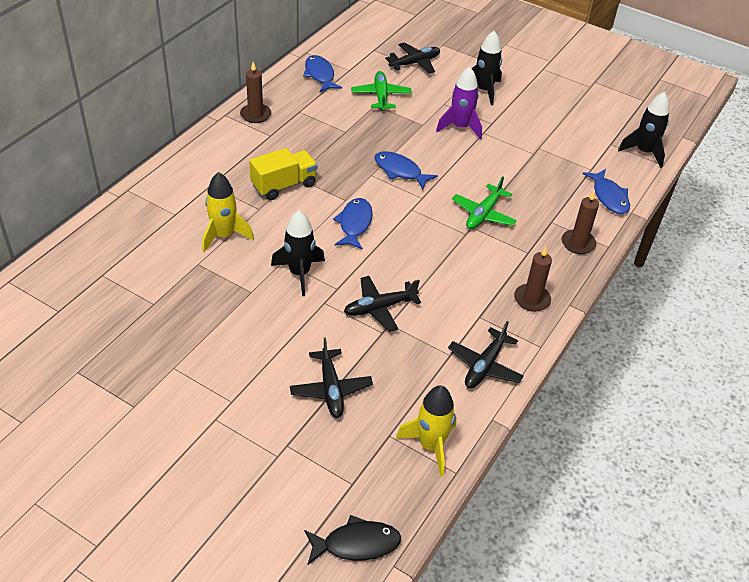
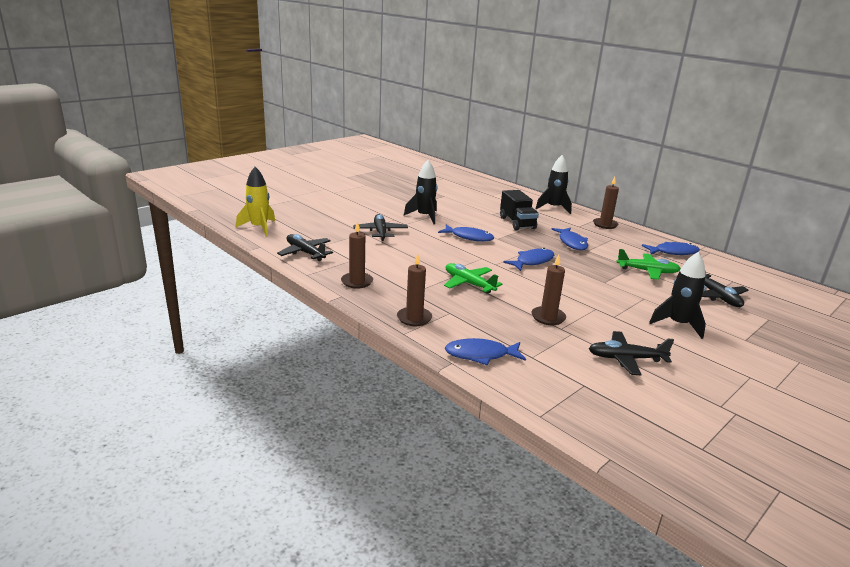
camera: 105 degrees right, 20 degrees down
yellow rocket [202,172,254,252] -> none
yellow truck [249,148,318,200] -> black truck [500,190,539,231]
black plane [290,337,373,418] -> black plane moved to [588,331,674,375]
black fish [304,515,401,565] -> none
purple rocket [436,66,482,140] -> none
black rocket [618,92,670,168] -> black rocket moved to [536,155,572,214]
none -> brown candle [531,255,566,325]
none -> blue fish [551,228,588,250]

